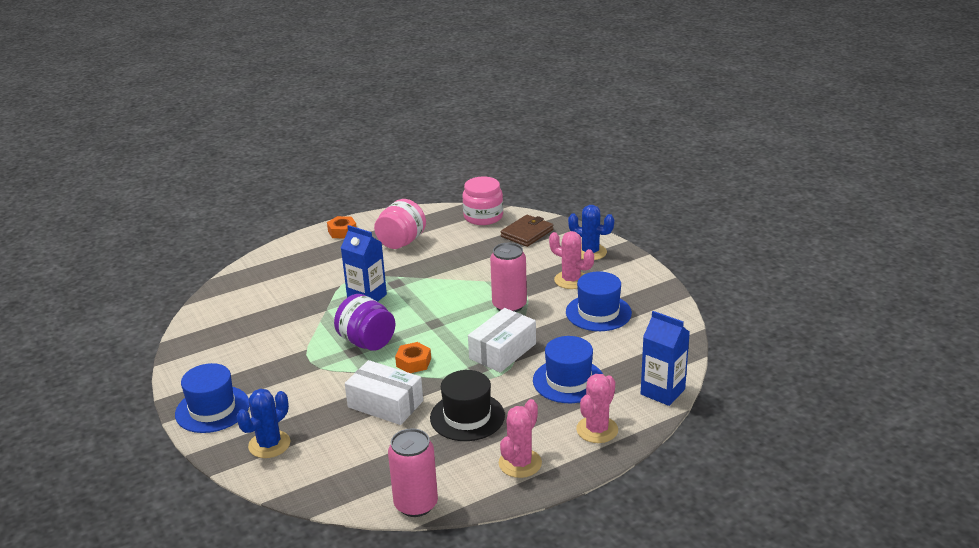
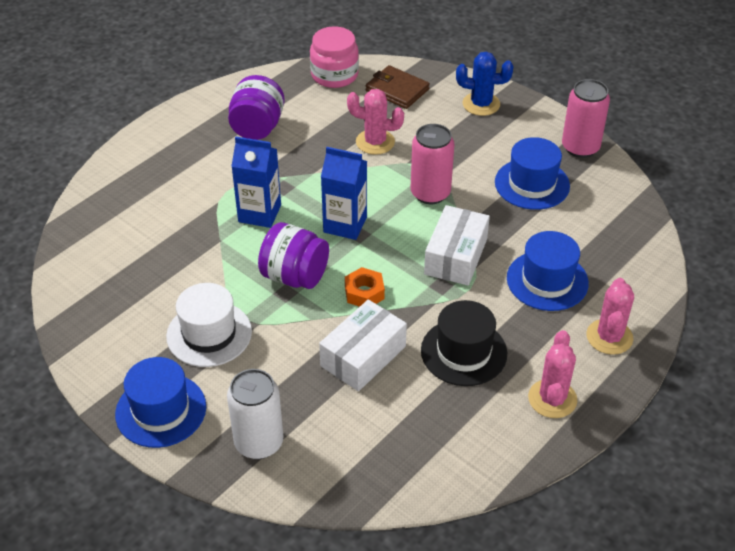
camera: 20 degrees left, 15 degrees up
blue cactus [237,389,290,458] -> white can [227,369,283,459]
orange nut [327,216,357,239] -> none
white box [345,360,423,425] -> white box turned 60 degrees counterclockwise [319,299,407,391]
pink jar [374,199,426,249] -> purple jar [228,75,285,140]
pink can [388,428,438,517] -> pink can moved to [562,79,610,158]
brown wallet [501,215,553,247] -> brown wallet turned 75 degrees counterclockwise [366,65,430,109]
pink cactus [549,231,594,289] -> pink cactus moved to [347,89,404,155]
blue carton [641,311,690,406] -> blue carton moved to [321,147,367,240]
none -> white hat [166,283,252,367]

